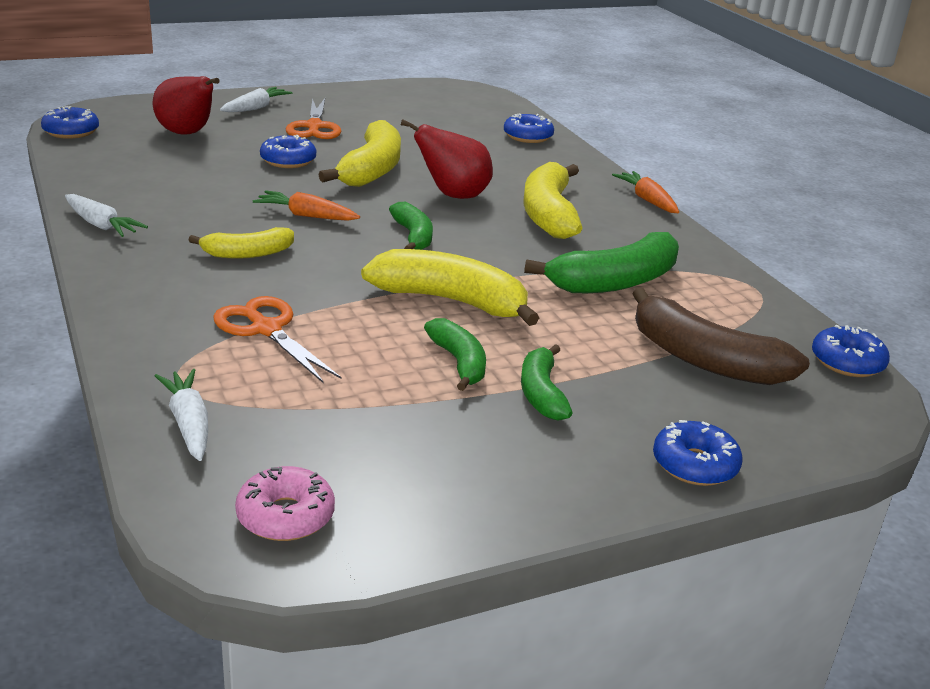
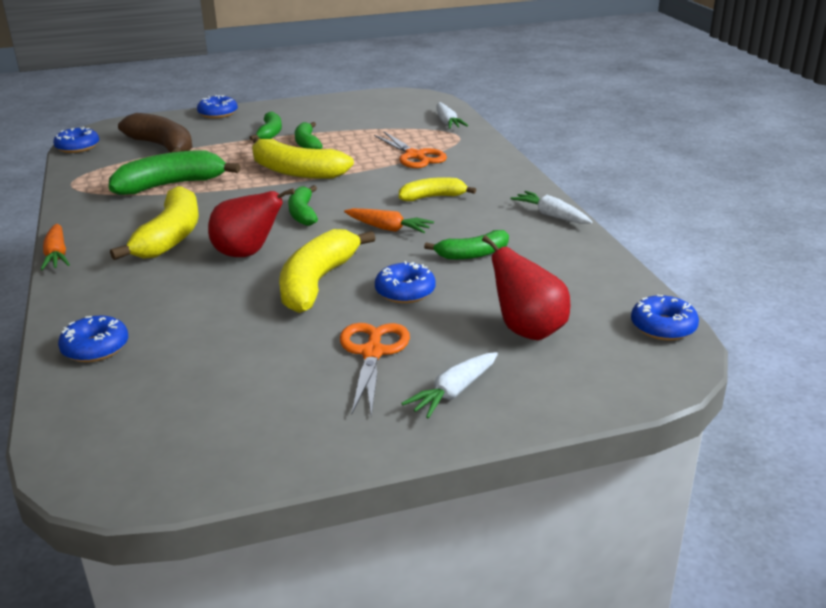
camera: 170 degrees left, 0 degrees up
pink donut [235,466,335,541] -> none
none -> green banana [424,230,509,260]

